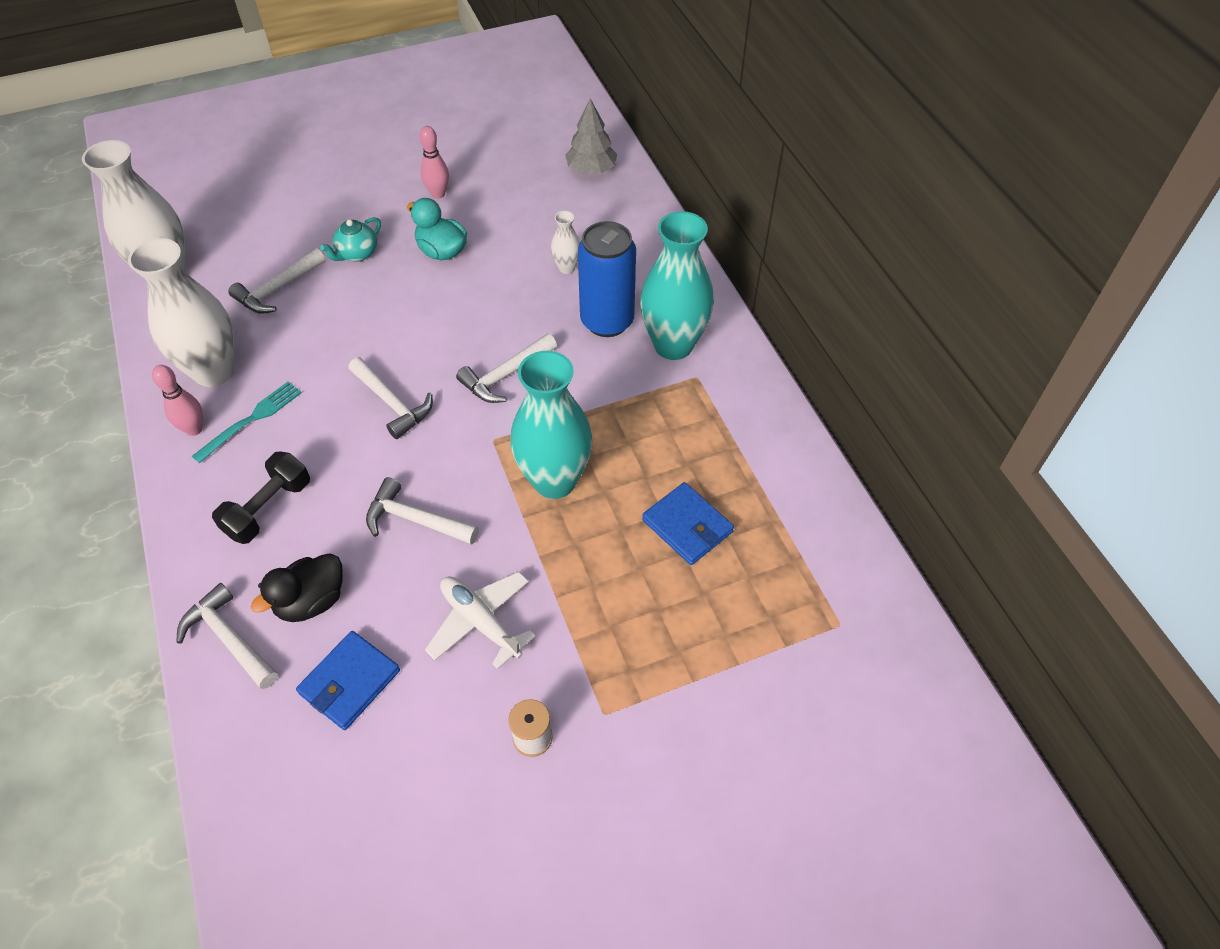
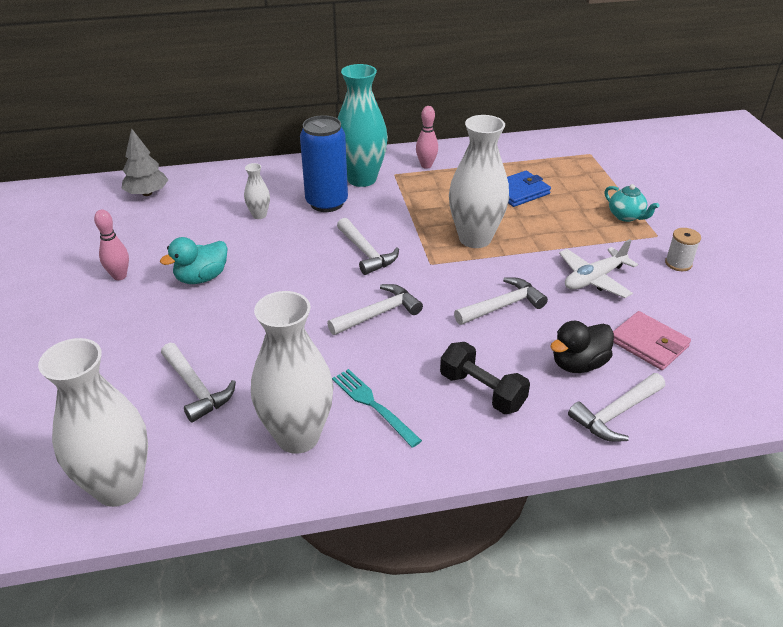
camera: 80 degrees left, 15 degrees down
pink bowling pin [152,365,203,436] -> pink bowling pin moved to [416,106,438,169]
black duck [251,553,343,622] -> black duck turned 90 degrees clockwise [550,321,614,373]
blue wallet [296,631,400,730] -> pink wallet [613,311,691,370]
turquoise teapot [320,217,381,262] -> turquoise teapot moved to [605,184,659,222]
white hammer [366,477,479,545] -> white hammer turned 150 degrees counterclockwise [454,277,548,325]
turquoise vase [510,351,593,499] -> white vase [449,115,509,248]

